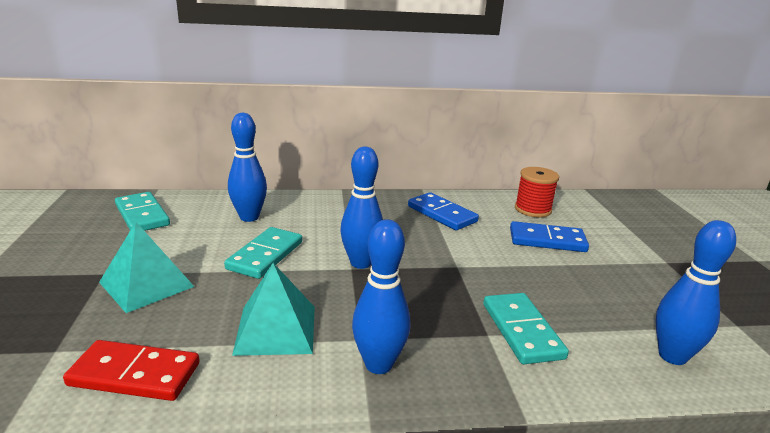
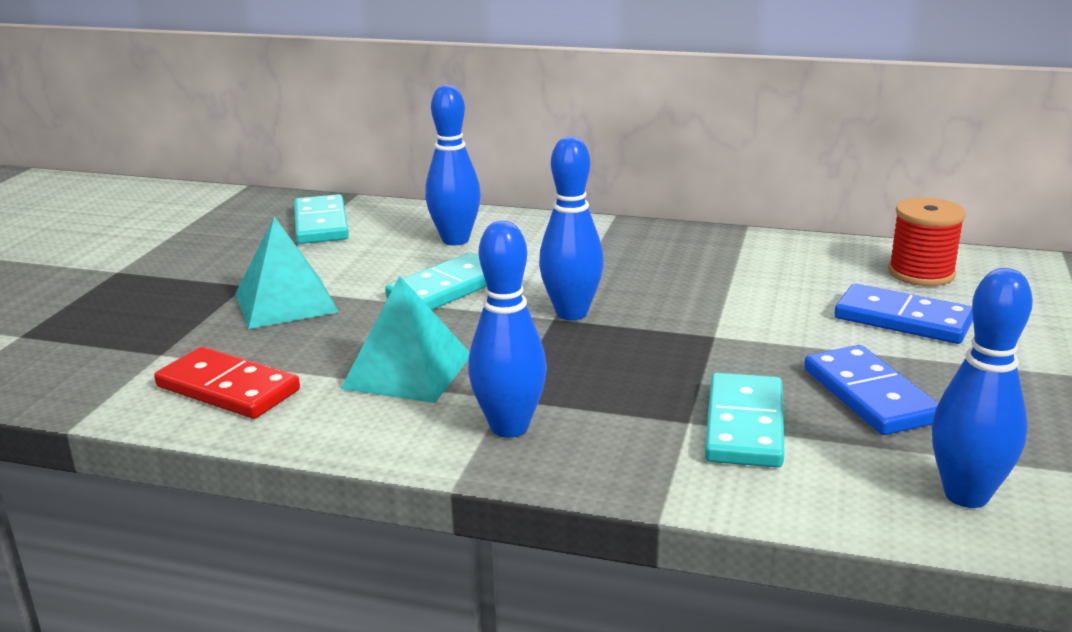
camera: 25 degrees right, 0 degrees up
blue domino [408,192,479,230] -> blue domino moved to [804,345,938,435]

